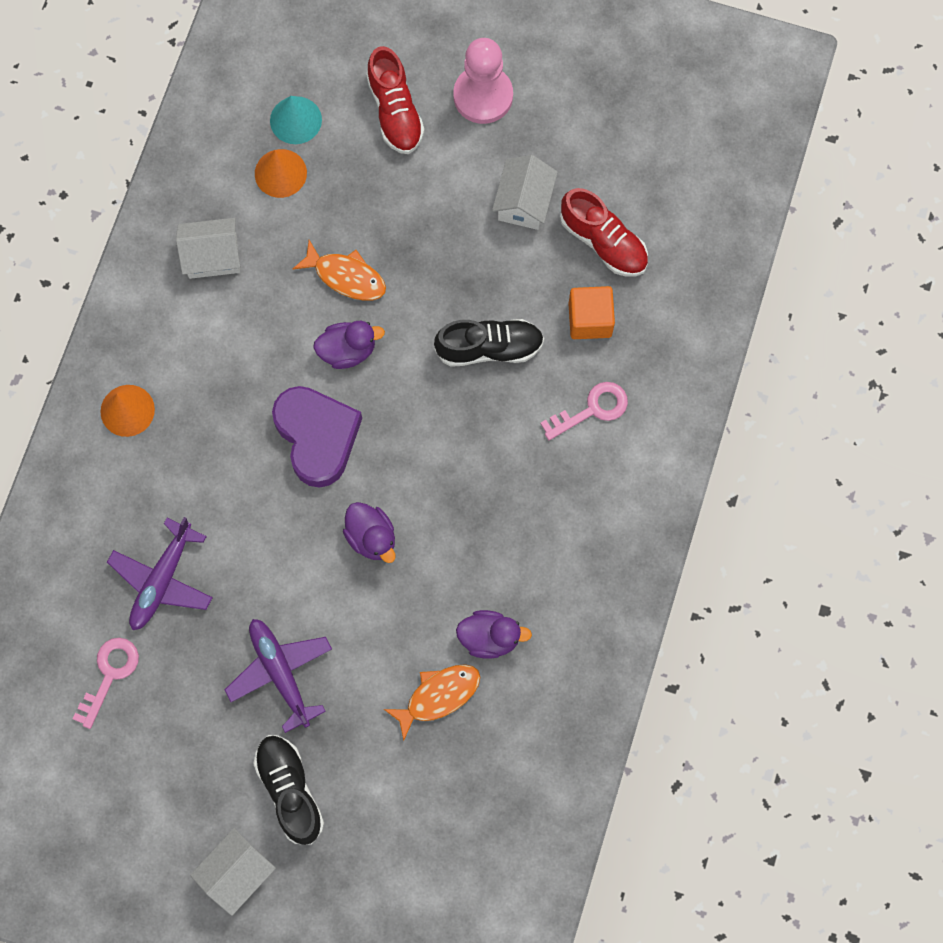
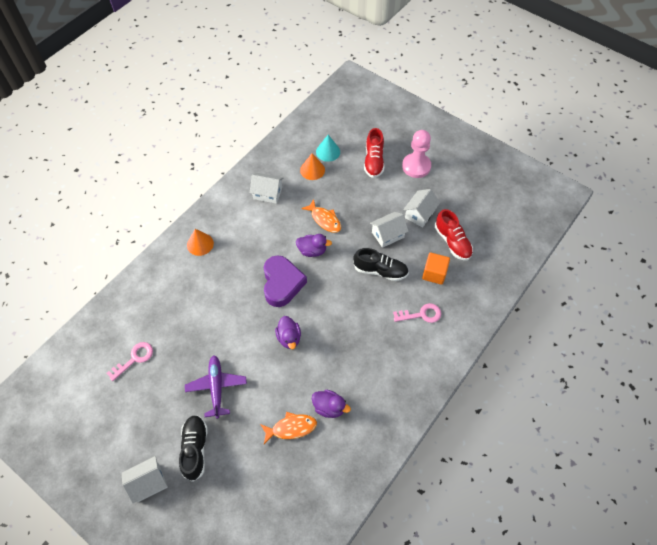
camera: 20 degrees right, 15 degrees down
purple plane [107,517,213,630] -> none
none -> white house [370,212,409,248]

